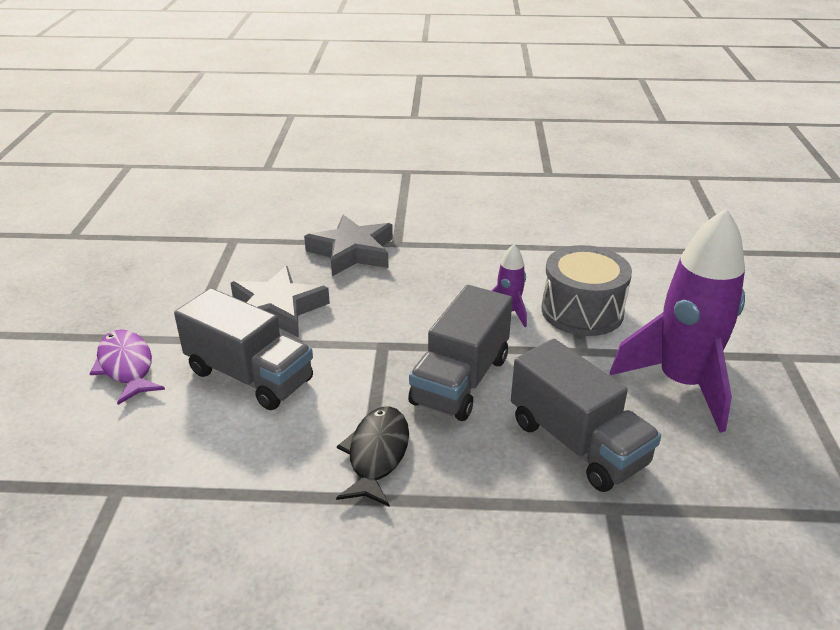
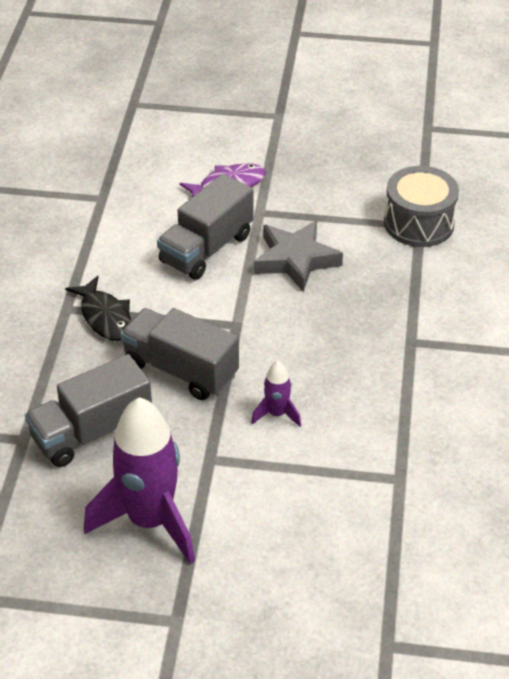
camera: 95 degrees right, 10 degrees up
grey star [304,215,393,276] -> none
black fish [336,406,409,507] -> black fish turned 45 degrees clockwise [65,276,131,341]
grey drum [541,245,632,336] -> grey drum moved to [384,166,459,247]

